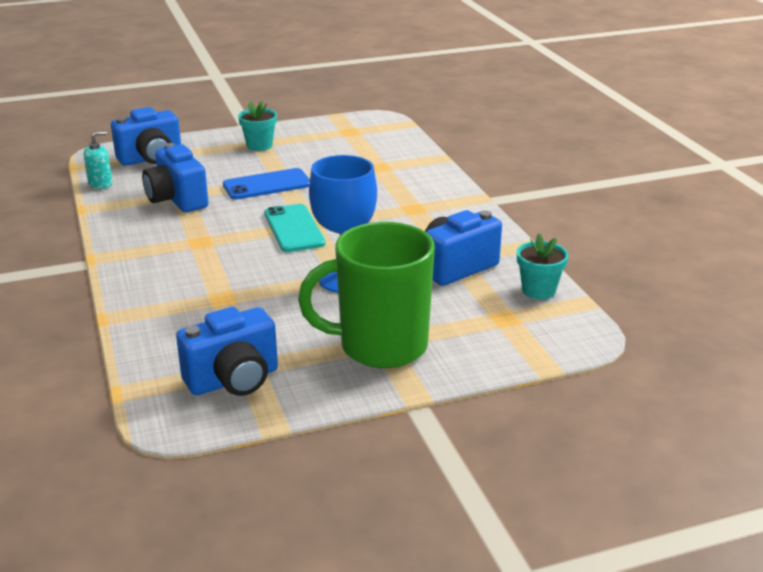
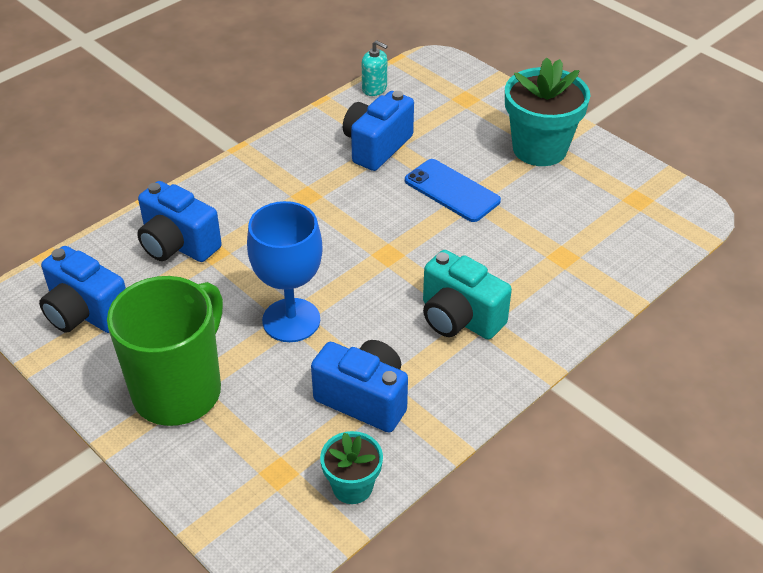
camera: 65 degrees right, 15 degrees up
blue camera [111,107,181,166] -> blue camera moved to [137,181,222,262]
turquoise flower pot [238,101,277,151] -> turquoise flower pot [505,57,590,166], size x1.80
turquoise phone [264,204,326,252] -> none
green mug [298,222,435,368] -> green mug turned 60 degrees clockwise [107,276,223,426]
none -> turquoise camera [423,250,512,340]

